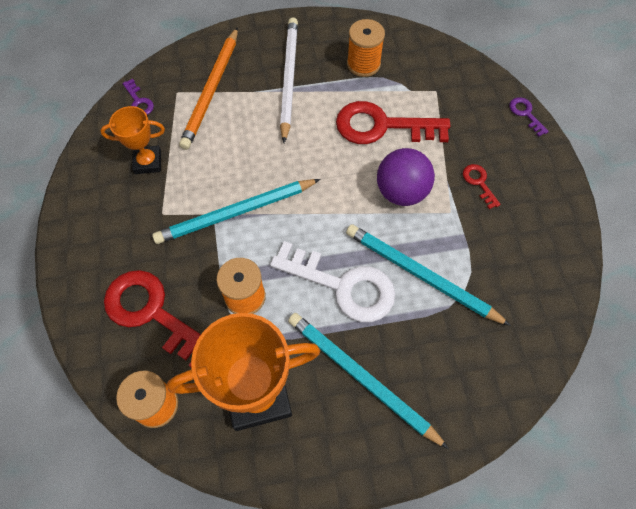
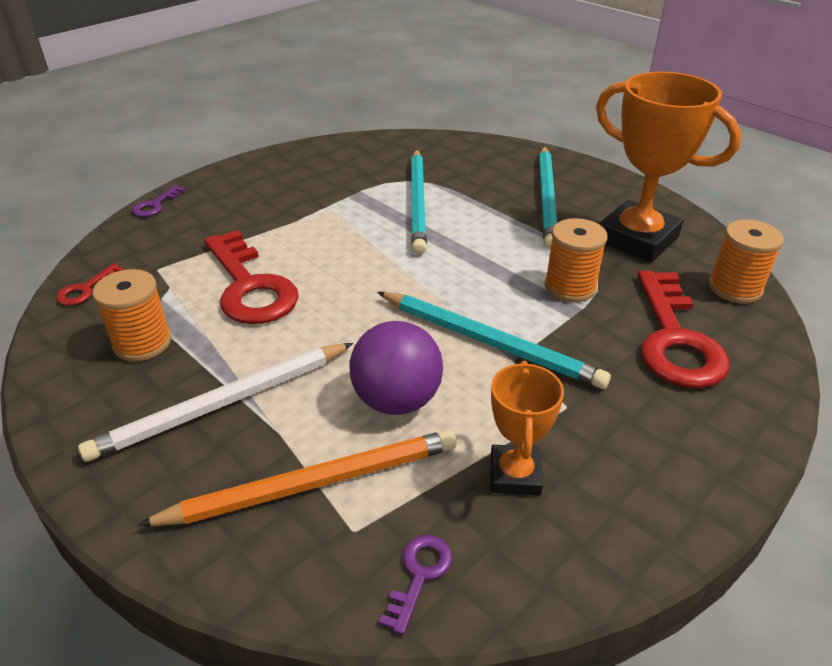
camera: 125 degrees left, 25 degrees down
orange trophy [100,106,165,174] -> orange trophy turned 45 degrees clockwise [491,361,564,496]
white key [270,241,395,322] -> none
purple ball [377,148,435,206] -> purple ball moved to [350,321,443,415]
red key [463,164,501,209] -> red key moved to [56,264,125,306]

